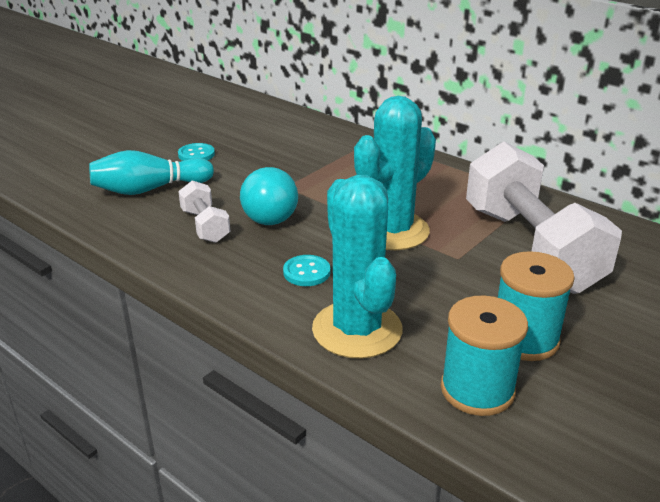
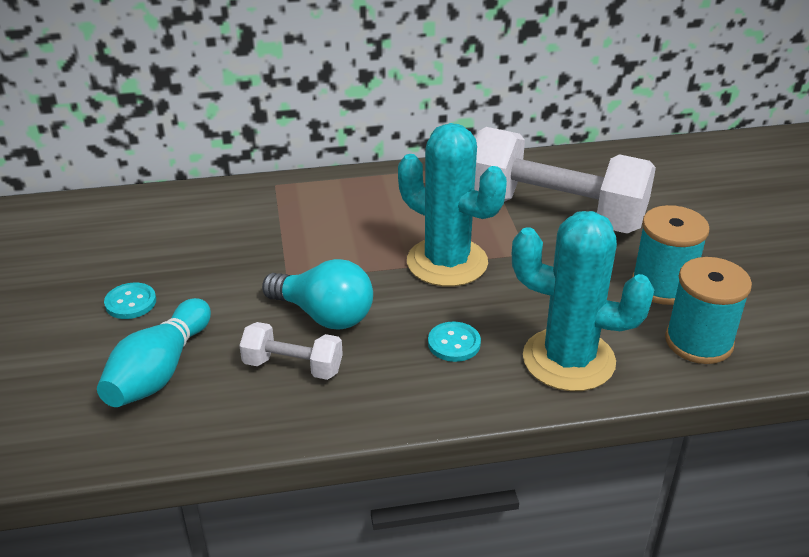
camera: 50 degrees left, 5 degrees up
turquoise cactus [354,96,436,250] -> turquoise cactus turned 45 degrees counterclockwise [398,123,507,287]

